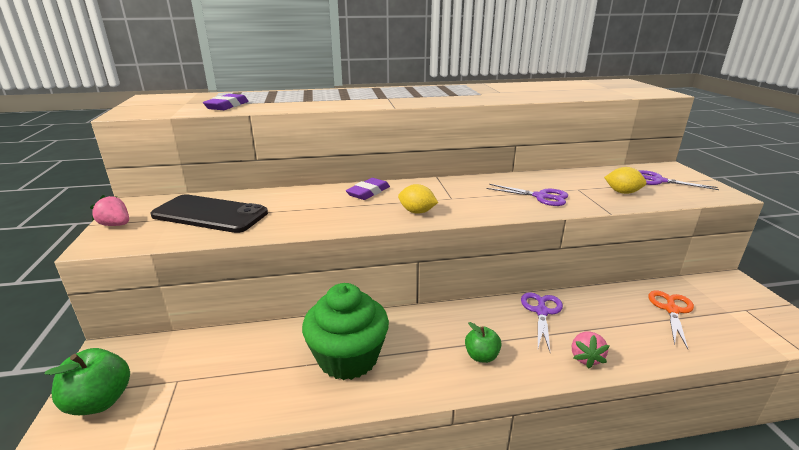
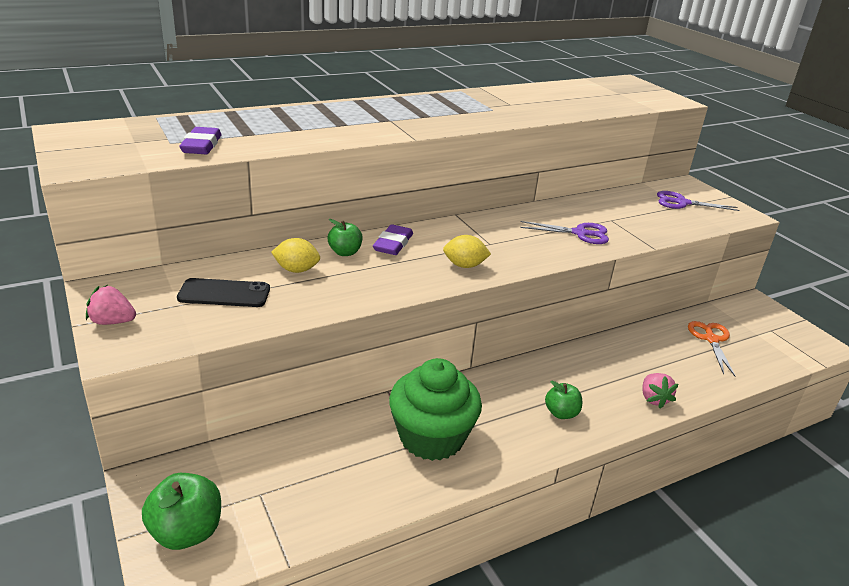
camera: 20 degrees left, 5 degrees up
black phone [150,194,268,233] -> black phone [177,278,270,307], size x0.63
purple scissors [521,292,563,351] -> none
yellow lemon [604,167,647,194] -> yellow lemon moved to [271,238,320,273]
none -> green apple [328,219,362,256]

